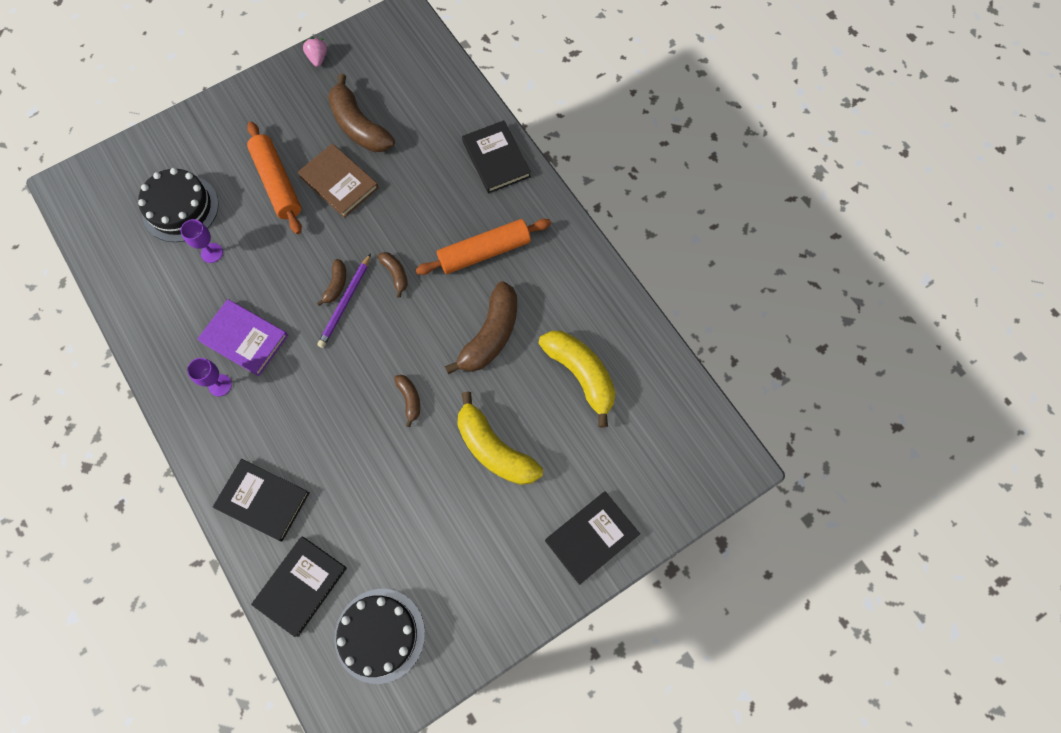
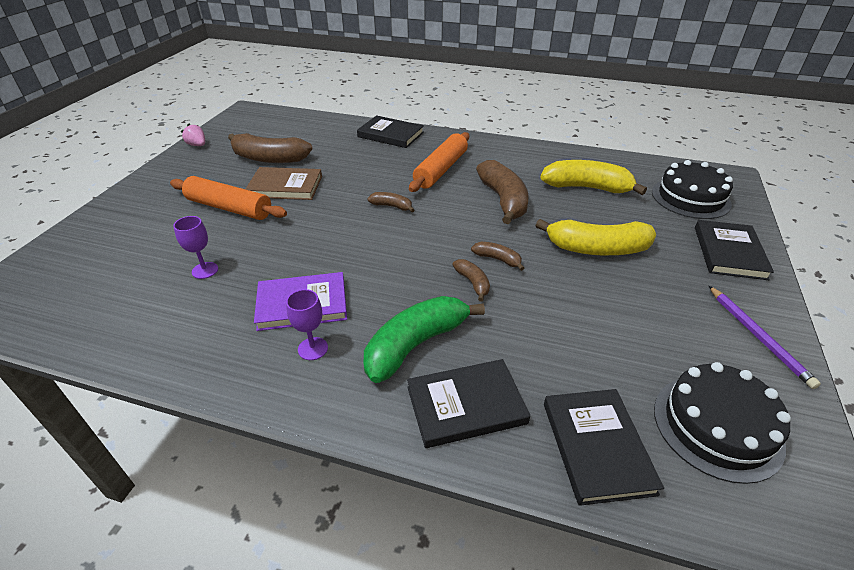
camera: 40 degrees left, 30 degrees down
black cake [138,168,219,242] -> black cake moved to [652,160,733,219]
purple pencil [317,253,371,348] -> purple pencil moved to [709,286,821,389]
brown banana [317,259,346,306] -> brown banana moved to [452,259,490,301]
none -> green banana [364,296,485,383]

